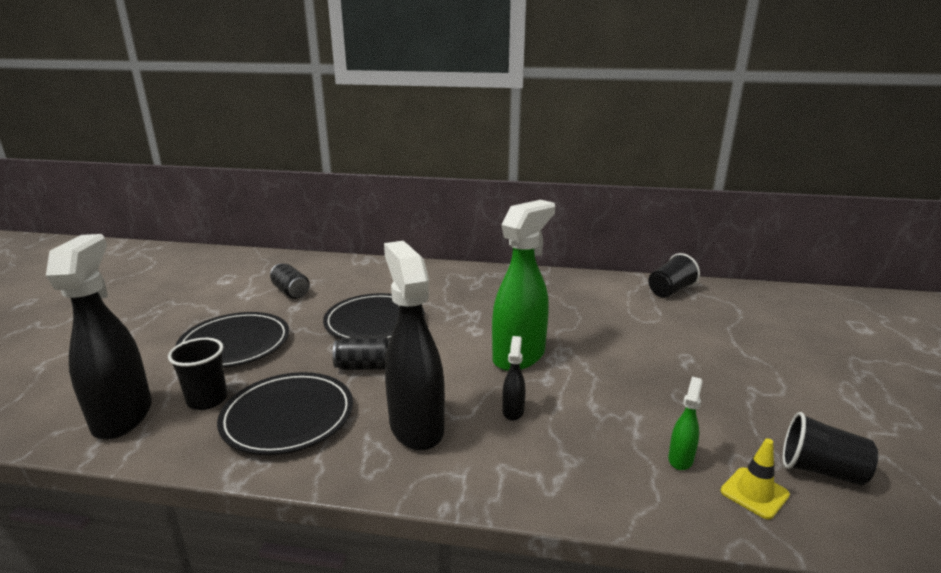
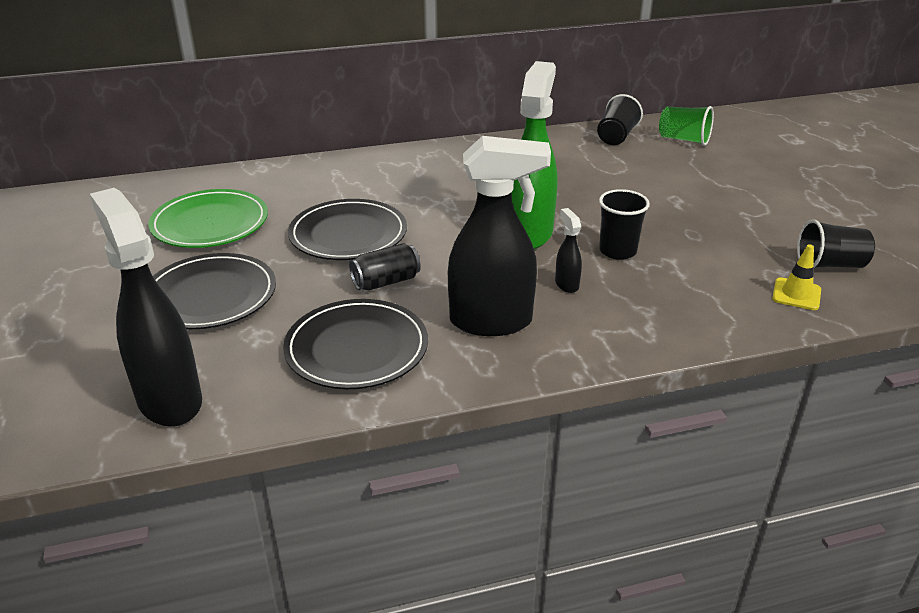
camera: 25 degrees left, 10 degrees up
black cup [168,338,227,410] -> black cup moved to [599,189,650,260]
black can [270,263,310,299] -> green plate [148,189,268,248]
black spray bottle [384,241,445,451] -> black spray bottle turned 135 degrees clockwise [448,136,551,336]
green spray bottle [668,377,703,470] -> none
none -> green cup [659,106,714,146]

